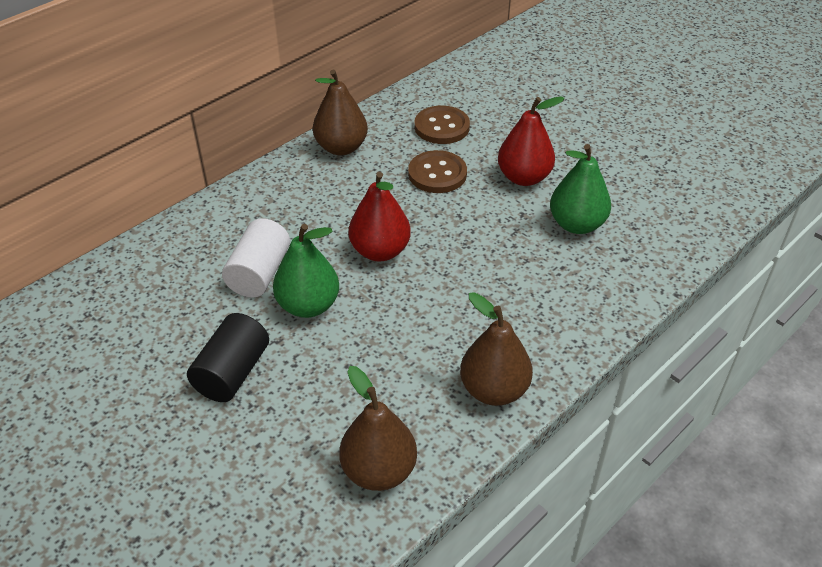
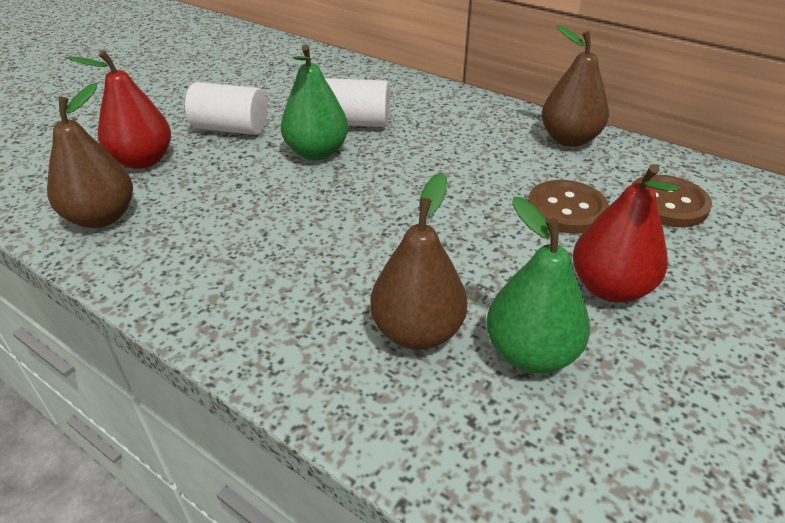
camera: 80 degrees right, 5 degrees down
black cylinder [187,313,269,402] -> white cylinder [185,82,268,135]
red pear [349,172,411,261] -> red pear moved to [67,51,171,169]
brown pear [460,292,533,406] -> brown pear moved to [370,173,467,350]

